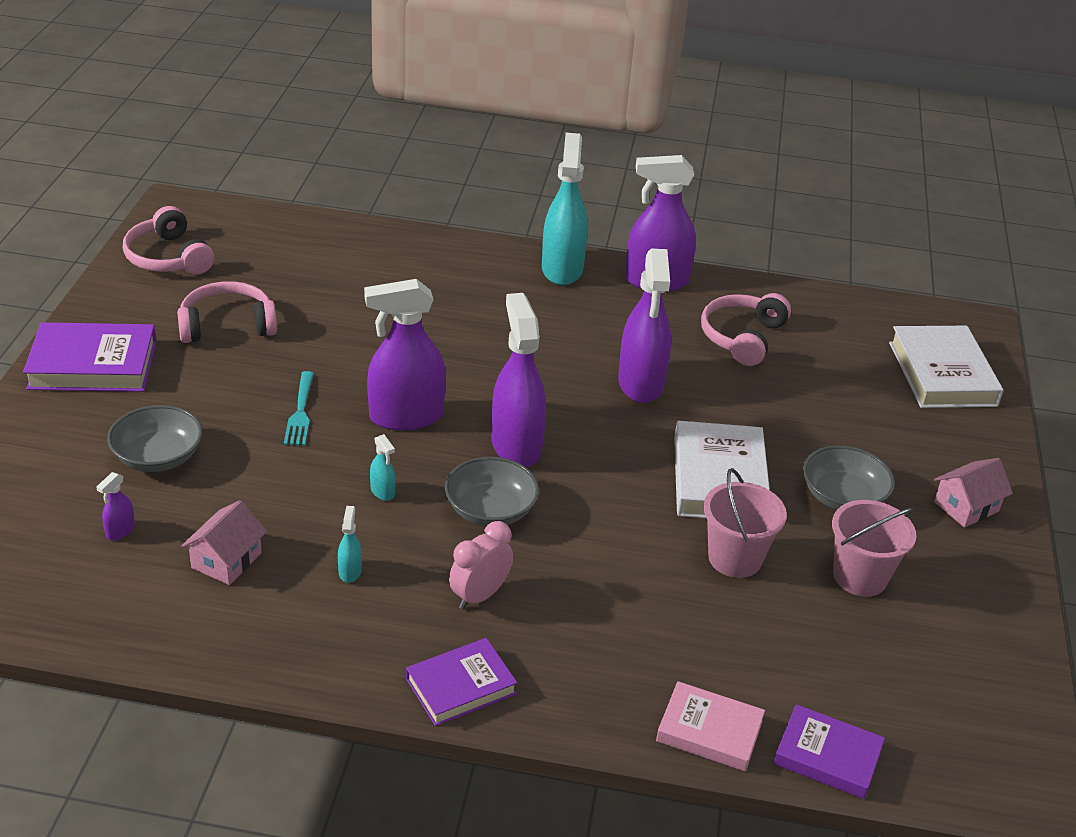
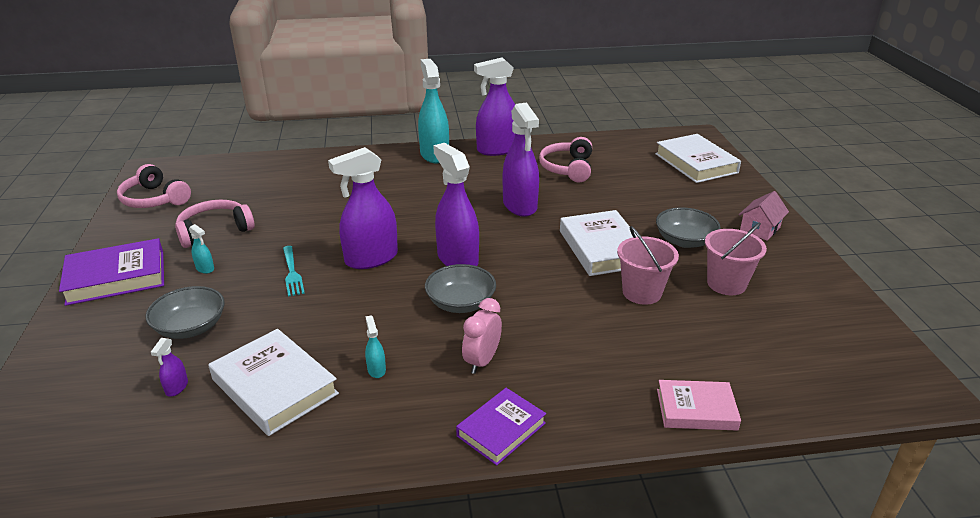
camera: 15 degrees left, 5 degrees down
pink house [182,500,267,585] -> white book [208,329,339,436]
turquoise spray bottle [370,434,396,501] -> turquoise spray bottle moved to [189,224,214,274]
purple book [774,704,885,799] -> none

